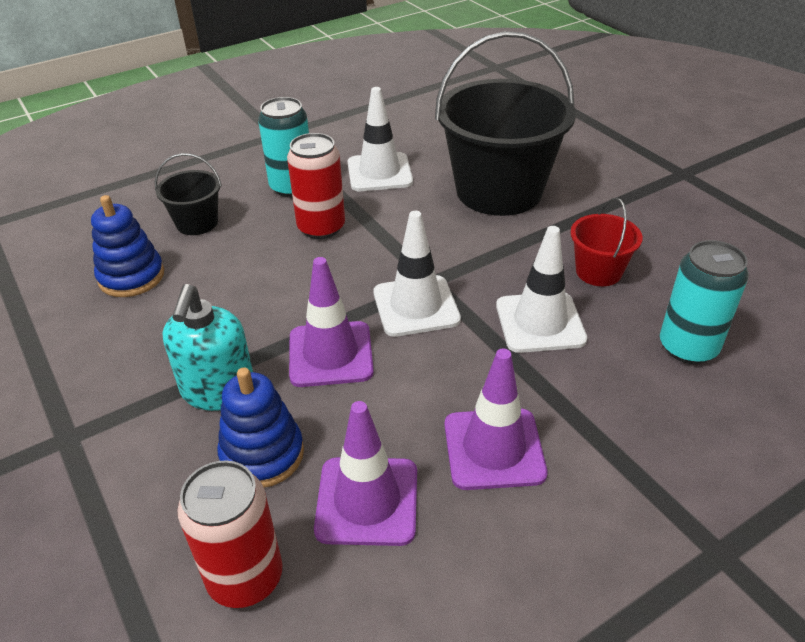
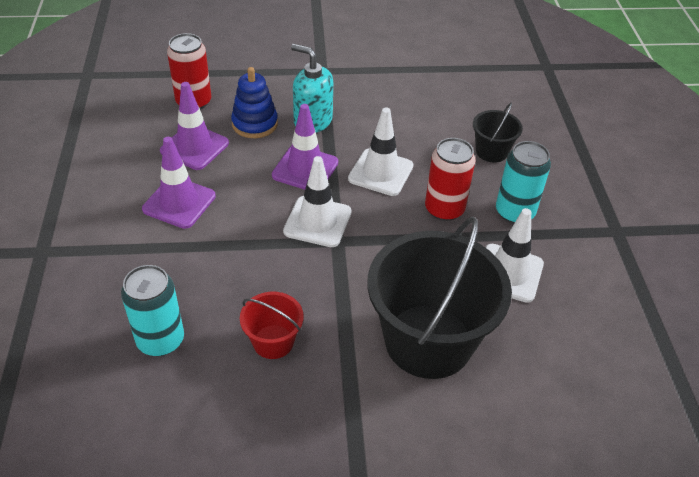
camera: 115 degrees right, 5 degrees up
blue stacking toy [91,195,164,297] -> none
white traffic cone [496,226,587,353] -> white traffic cone moved to [348,108,414,196]

